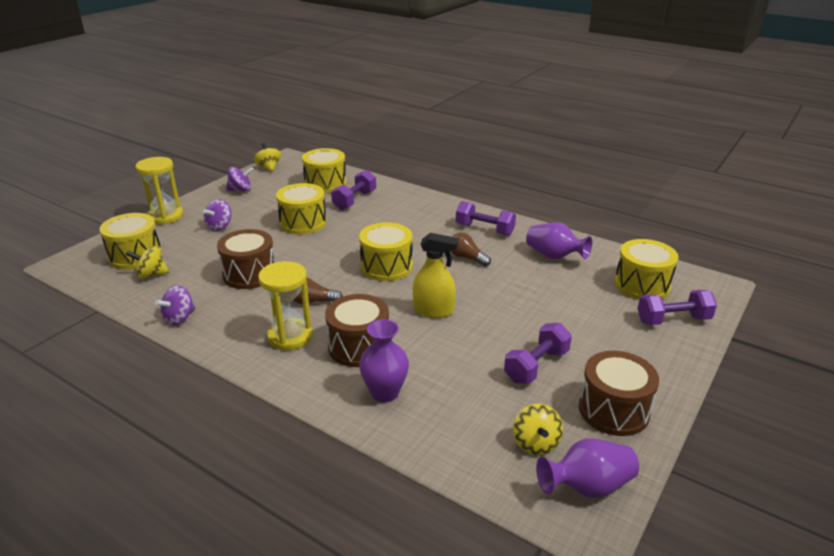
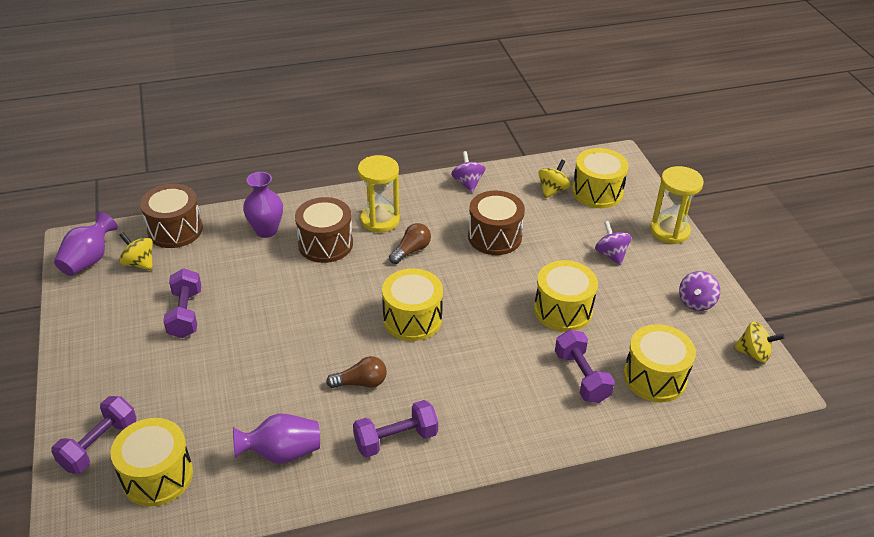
camera: 130 degrees right, 10 degrees up
yellow spray bottle [413,233,459,318] -> none
brown drum [579,351,659,436] -> brown drum moved to [140,184,203,248]

